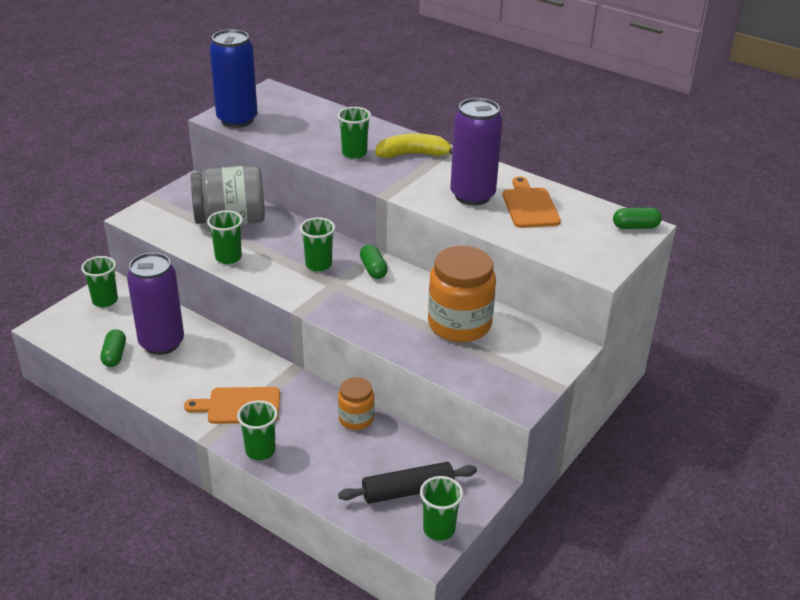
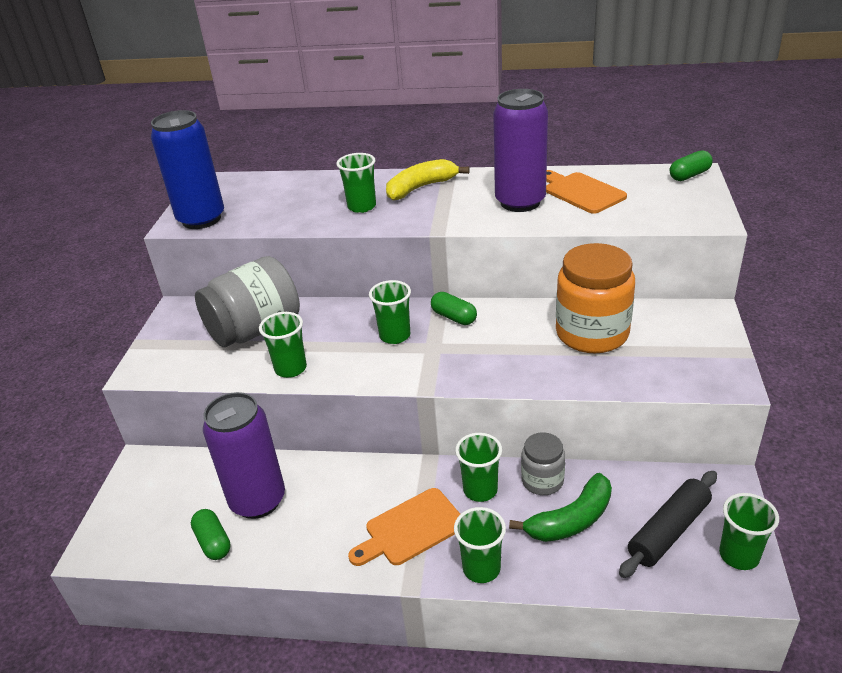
camera: 25 degrees left, 0 degrees up
green cup [81,256,118,307] -> green cup moved to [455,433,502,502]
orange jar [338,377,374,430] -> grey jar [521,432,565,495]
none -> green banana [509,473,612,542]

